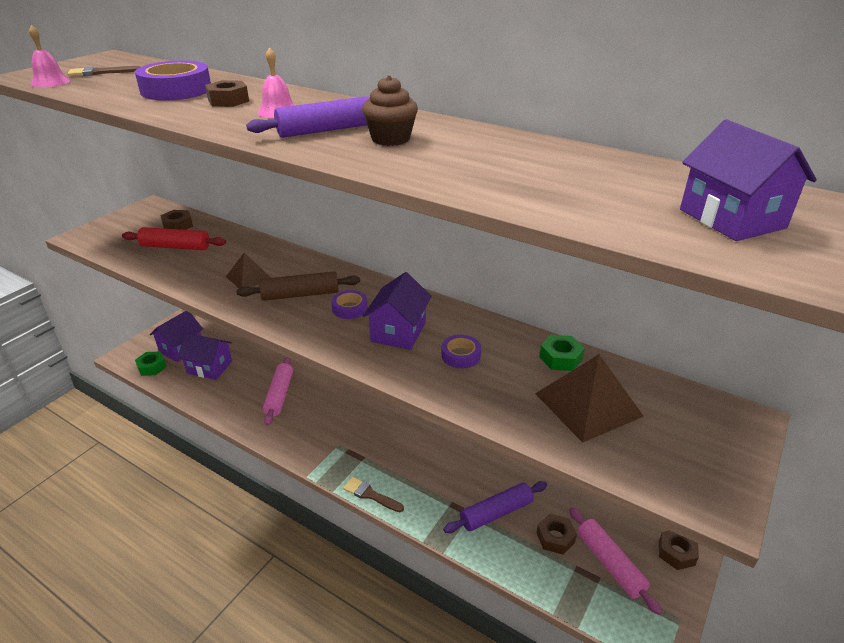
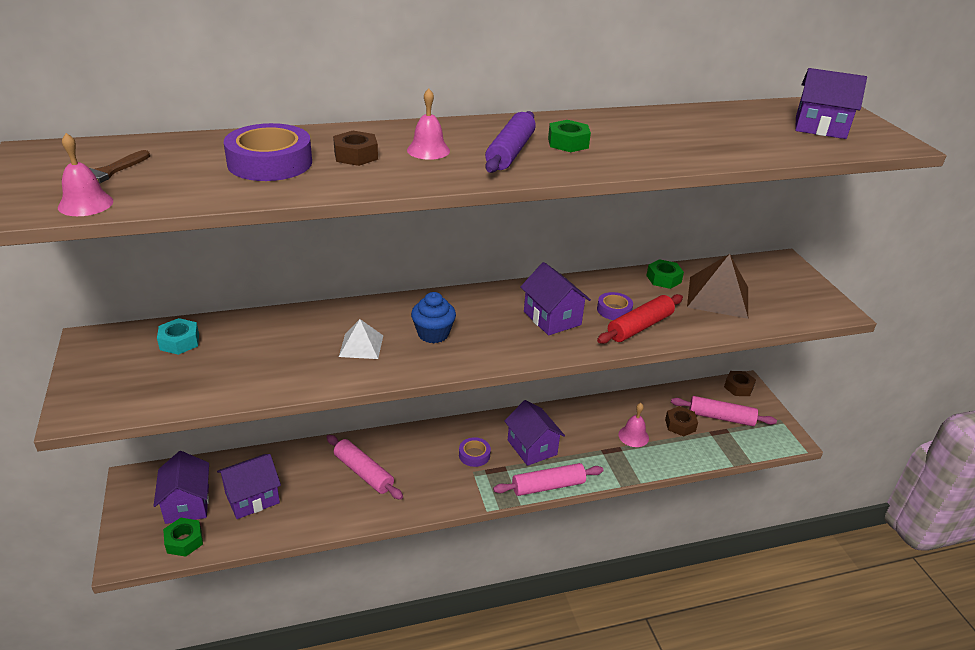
camera: 50 degrees left, 0 degrees up
red rolling pin [122,227,226,250] -> red rolling pin moved to [597,294,683,344]
brown nut [160,210,193,230] -> turquoise nut [157,318,199,355]
brown pyramid [226,253,271,288] -> white pyramid [339,319,383,359]
brown rolling pin [236,271,360,301] -> blue cupcake [411,292,456,343]
purple tape [331,290,368,319] -> purple tape moved to [459,437,491,467]
brown brush [343,477,404,512] -> pink rolling pin [493,463,604,496]
brown cupcake [362,75,418,146] -> green nut [548,120,591,152]
purple rolling pin [443,481,547,533] -> pink bell [619,403,649,447]
none -> purple house [504,400,565,466]

